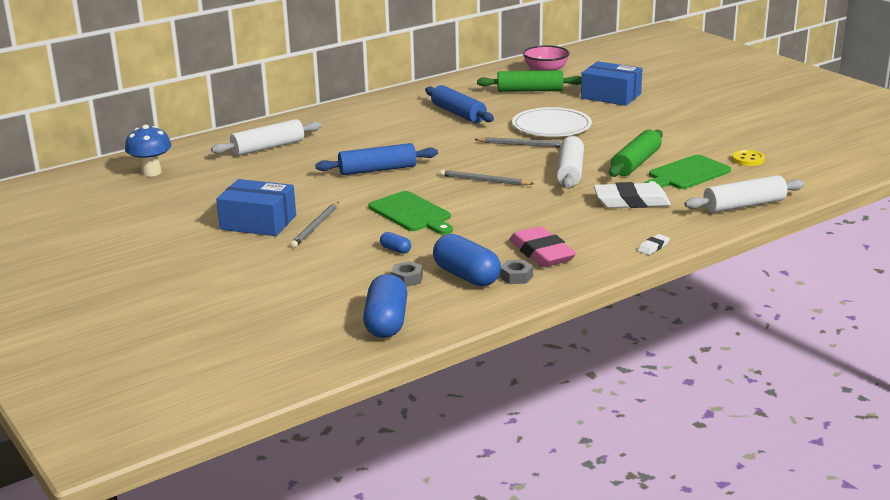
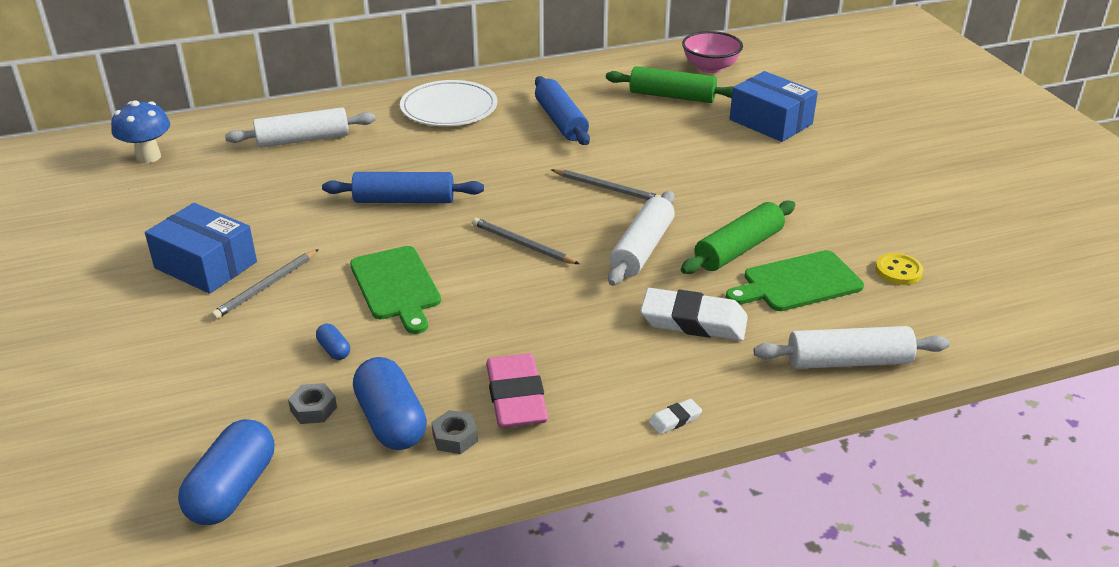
camera: 15 degrees right, 10 degrees up
white plate [512,107,592,137] -> white plate moved to [400,80,497,126]

